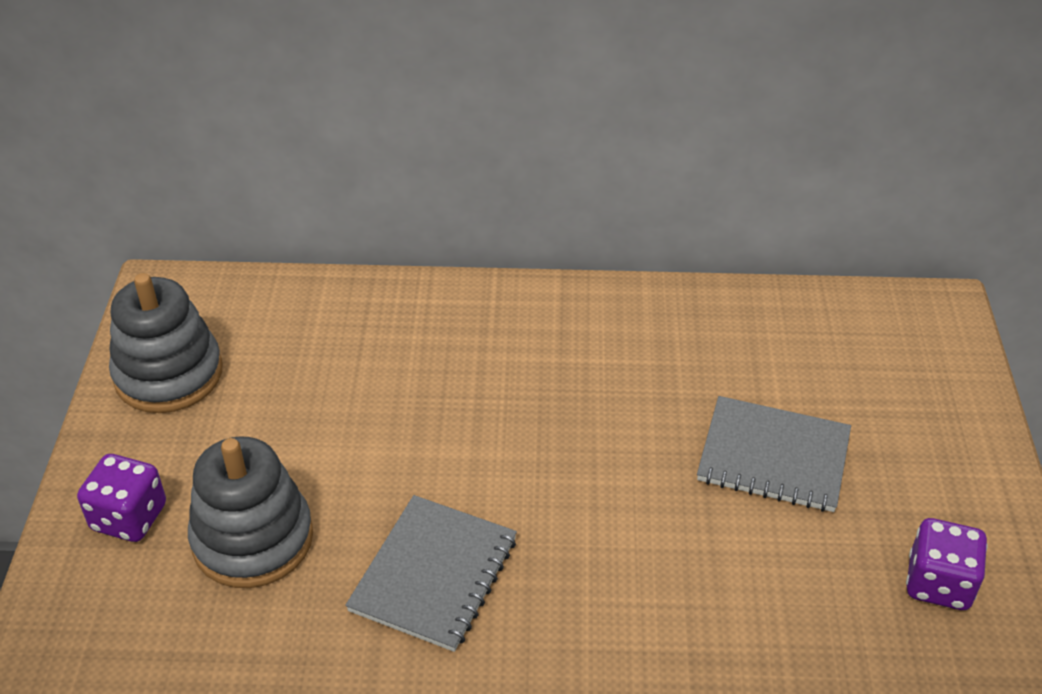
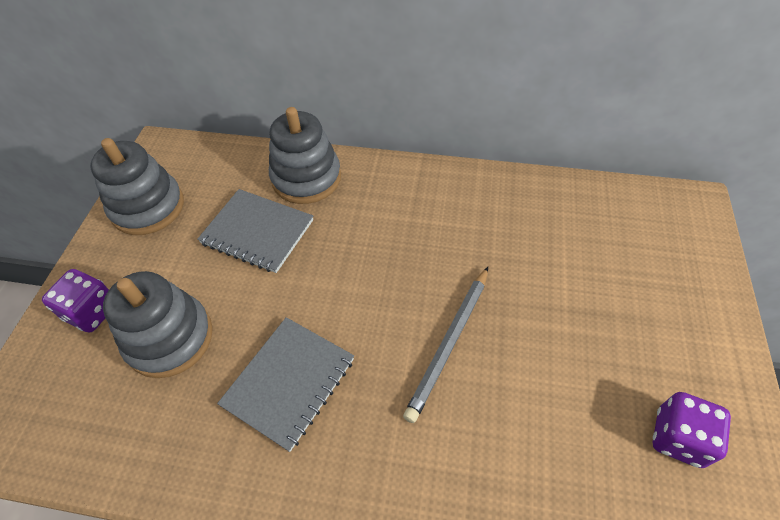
camera: 10 degrees right, 10 degrees up
grey notebook [697,396,851,512] -> grey notebook moved to [197,189,313,273]
none -> grey stacking toy [269,107,341,204]
none -> grey pencil [403,267,488,423]

